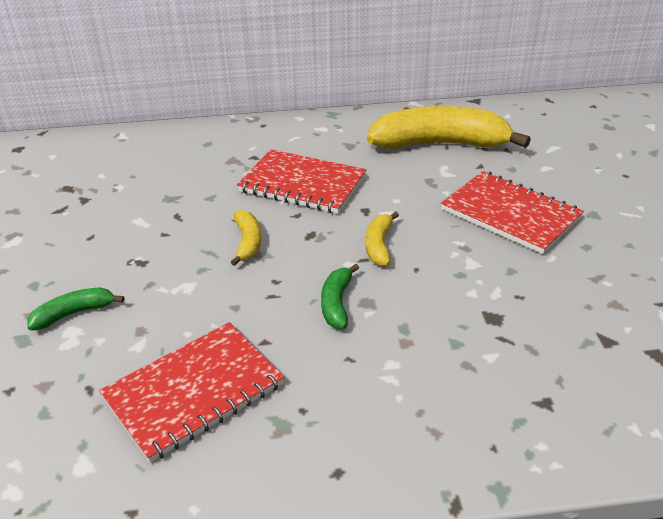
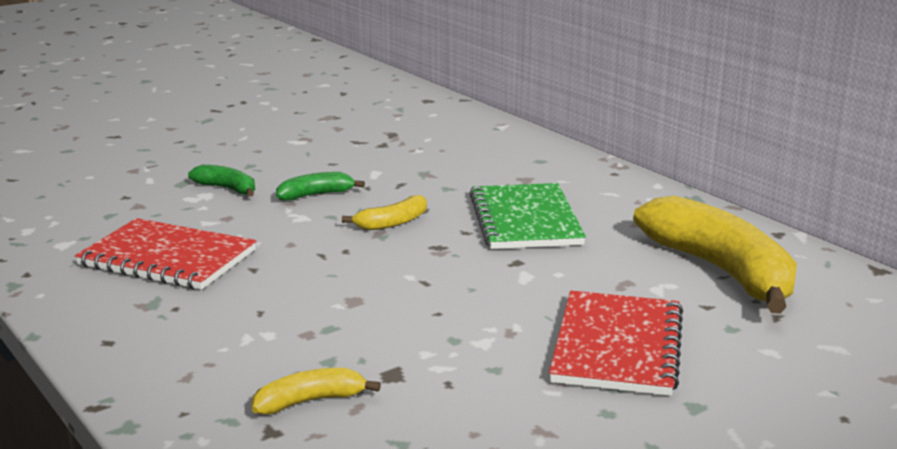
camera: 60 degrees right, 15 degrees down
red notebook [237,149,366,214] -> green notebook [469,183,586,249]
green banana [321,264,359,329] -> green banana moved to [276,172,365,201]
yellow banana [366,212,399,266] -> yellow banana moved to [252,368,381,415]

